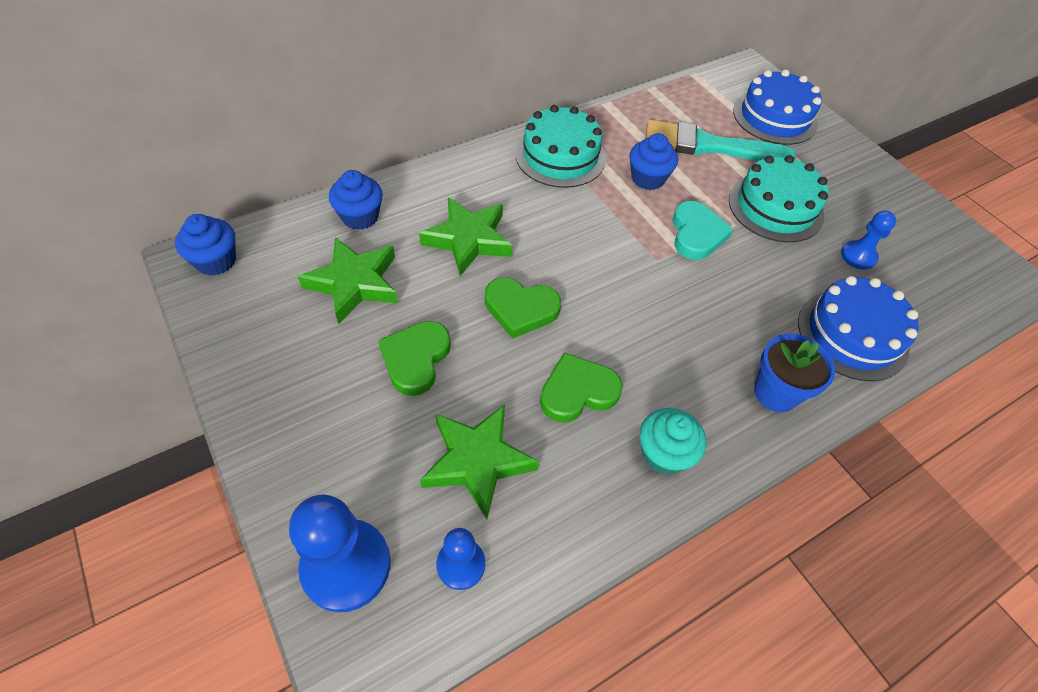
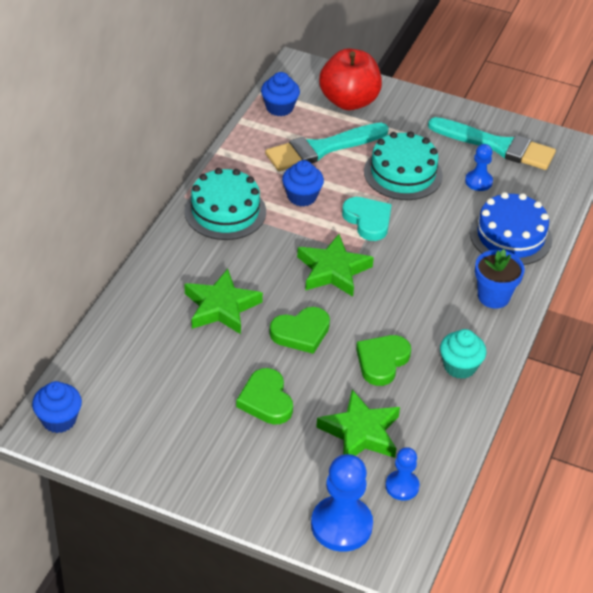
camera: 35 degrees left, 10 degrees down
green star [298,237,398,324] -> green star moved to [297,234,374,297]
blue cupcake [329,170,383,230] -> blue cupcake moved to [261,72,300,116]
blue cake [733,70,822,145] -> red apple [319,48,382,110]
none -> turquoise brush [428,117,556,170]

